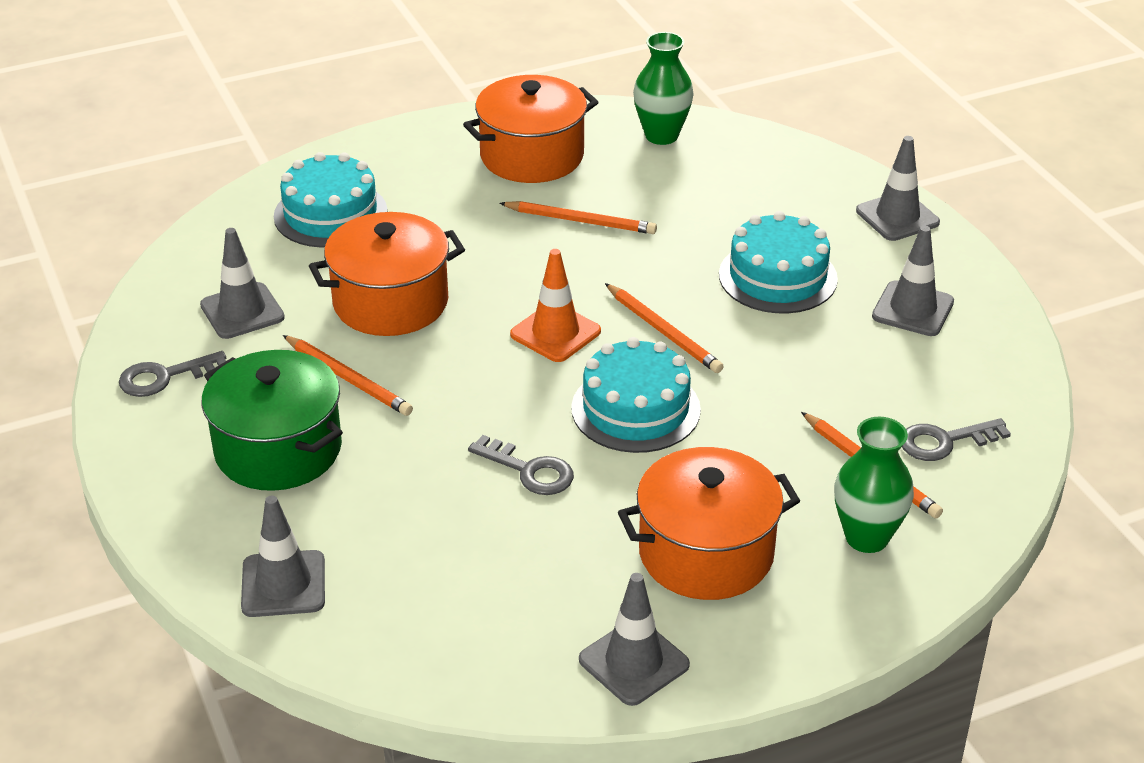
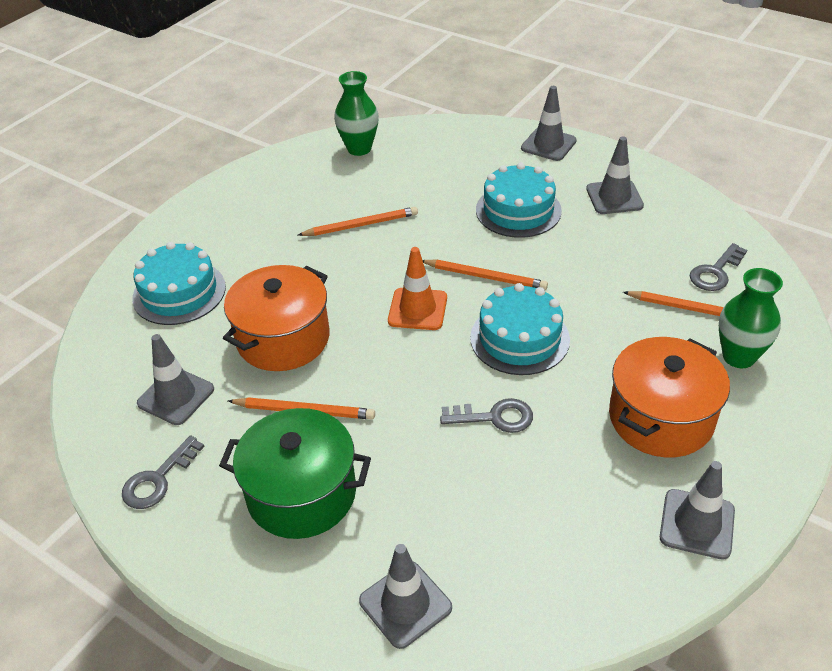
camera: 30 degrees left, 5 degrees up
orange pot [463,75,598,183] -> none

